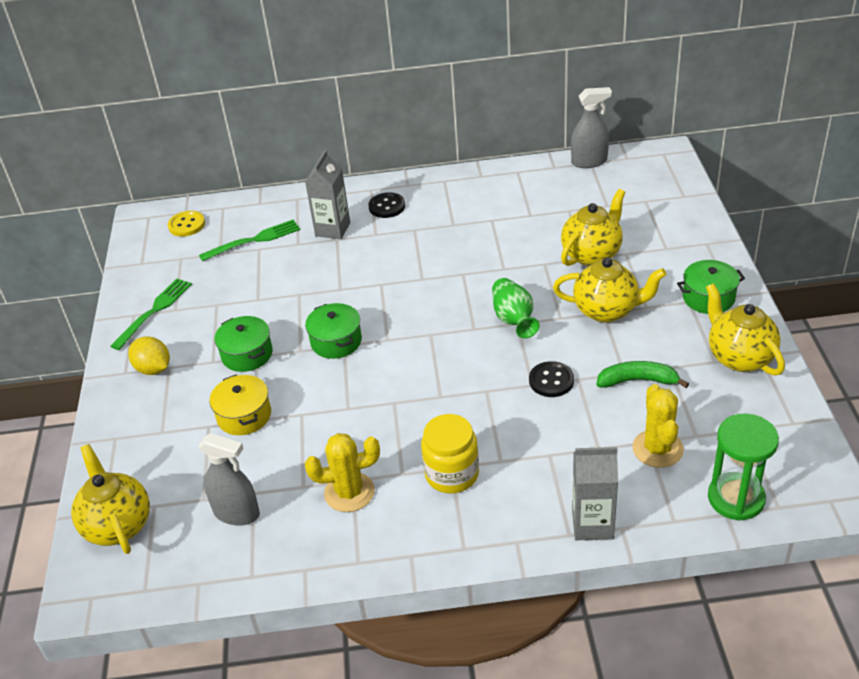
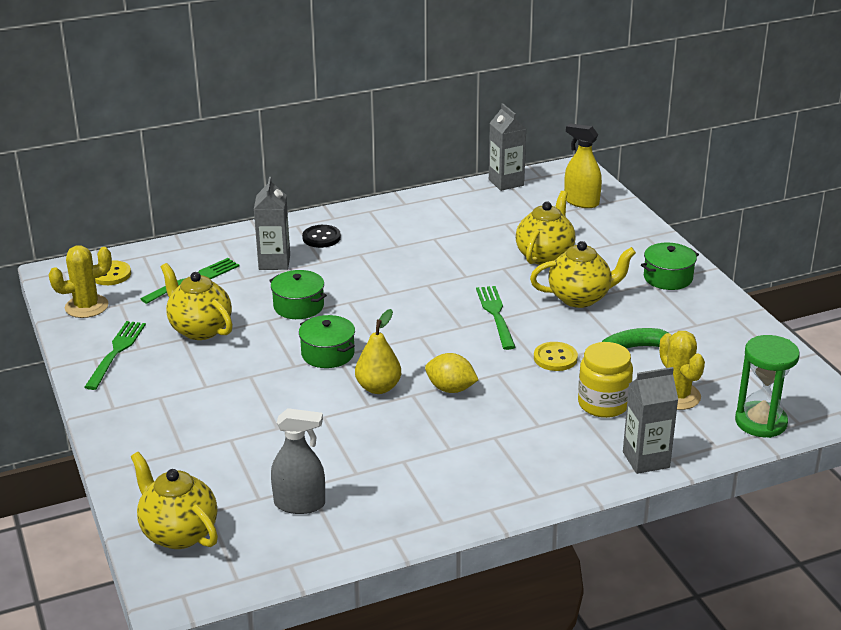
camera: 20 degrees left, 10 degrees down
yellow lemon [128,336,170,375] -> yellow lemon moved to [425,353,478,393]
yellow pot [210,374,271,435] -> none
green pot [215,316,273,372] -> green pot moved to [269,270,327,319]
yellow cactus [305,433,380,512] -> yellow cactus moved to [49,245,112,318]
yellow jar [421,414,479,494] -> yellow jar moved to [578,342,633,418]
green vase [492,278,540,338] -> green fork [476,286,515,350]
black button [529,361,574,397] -> yellow button [534,342,578,371]
grey spray bottle [571,87,612,168] -> grey carton [489,103,526,191]
yellow teapot [706,283,785,376] -> yellow teapot moved to [161,263,233,340]
none -> yellow pear [355,309,401,394]
none -> yellow spray bottle [564,123,602,208]

